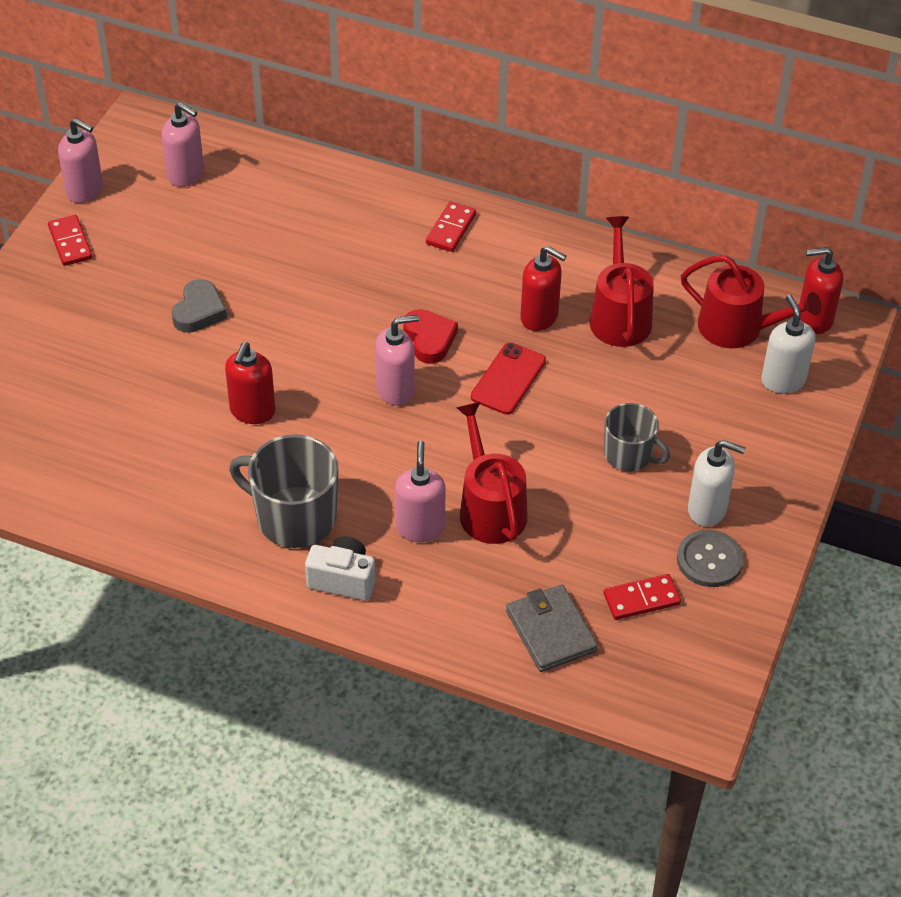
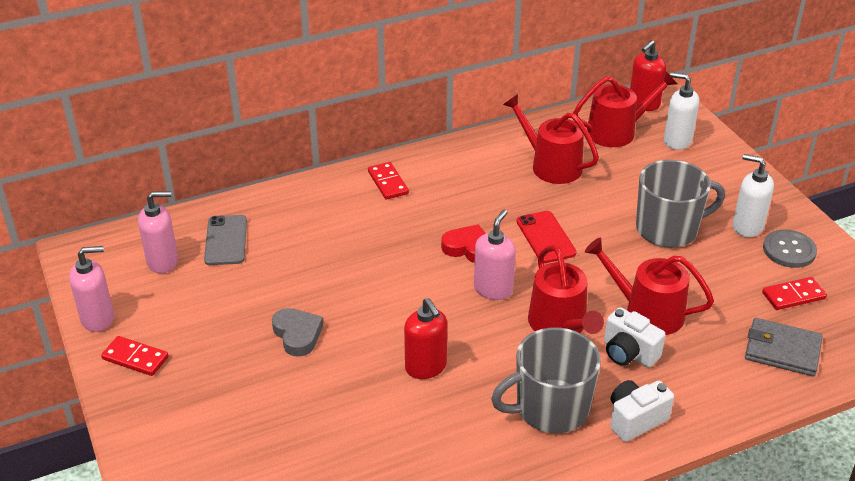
camera: 45 degrees left, 10 degrees down
pink soap dispenser [395,441,446,542] -> white camera [604,307,666,368]
red soap dispenser [520,246,566,331] -> none
grey mug [604,403,670,471] -> grey mug [636,160,725,248], size x1.60
red domino [604,574,681,620] -> red domino turned 45 degrees clockwise [762,277,827,310]
white soap dispenser [688,440,746,527] -> white soap dispenser turned 120 degrees counterclockwise [733,154,774,237]
none -> grey phone [204,215,247,265]
none -> red watering can [528,245,604,334]

